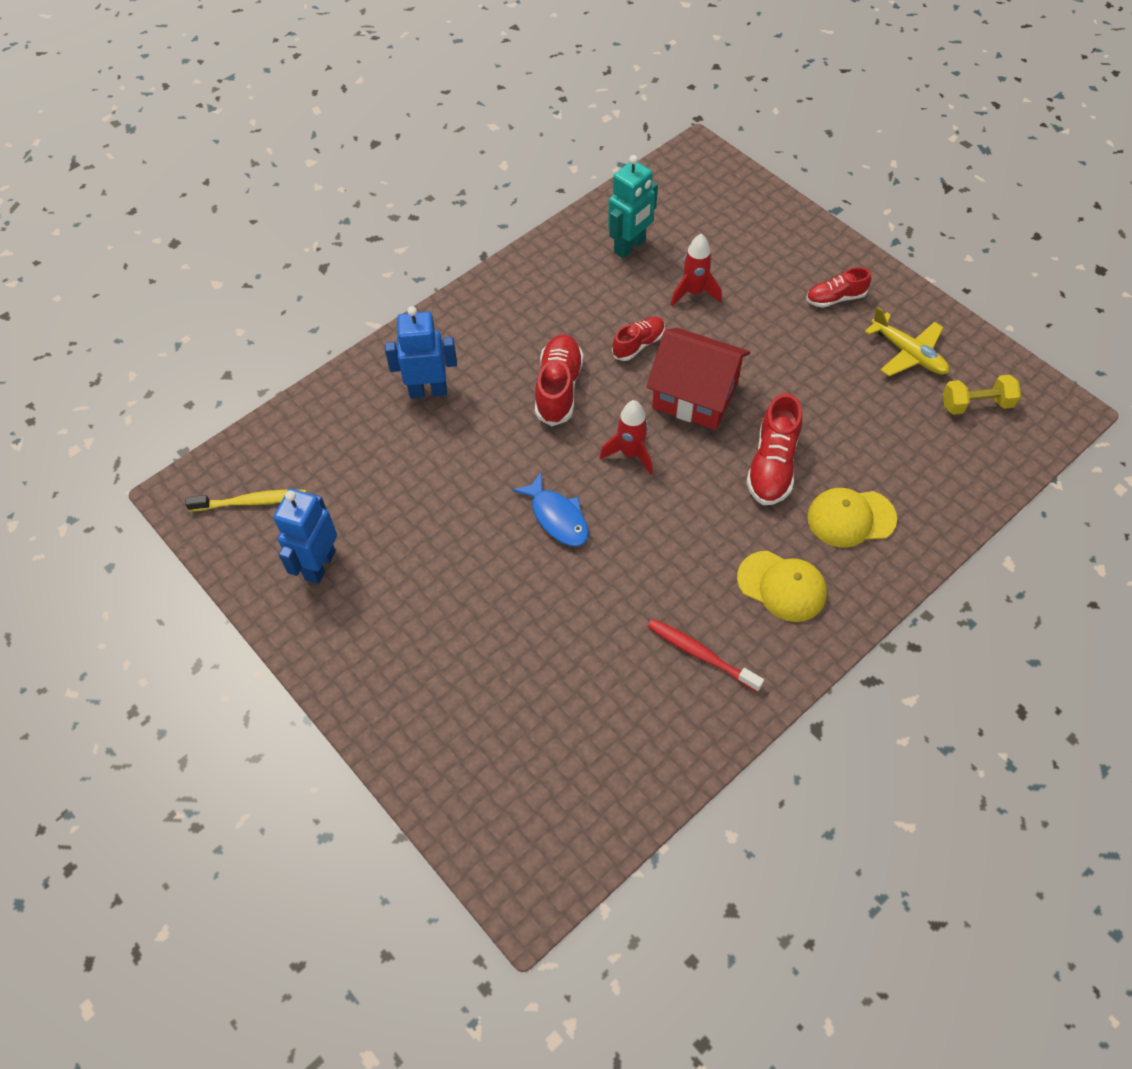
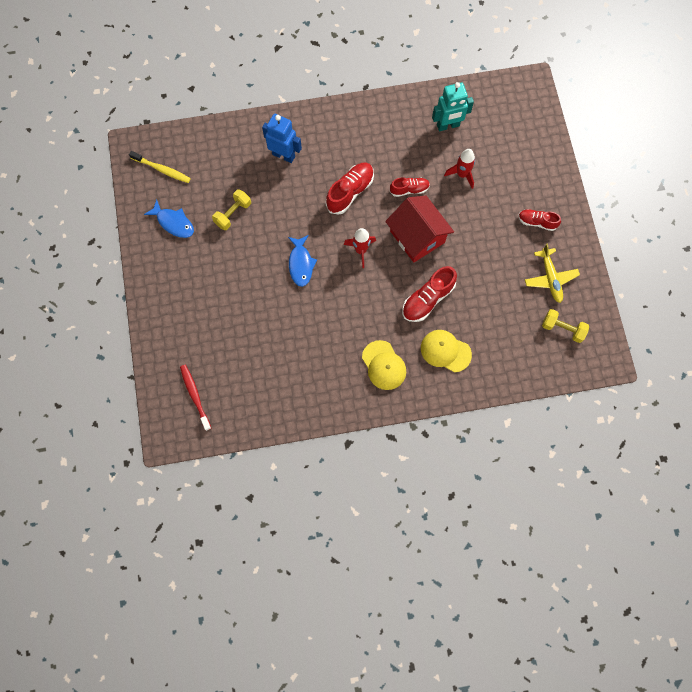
camera: 30 degrees right, 15 degrees up
blue robot [273,489,337,584] -> blue fish [144,199,194,238]
red toothbrush [647,619,764,692] -> red toothbrush moved to [180,365,211,431]
none -> yellow dumbbell [212,189,251,230]

